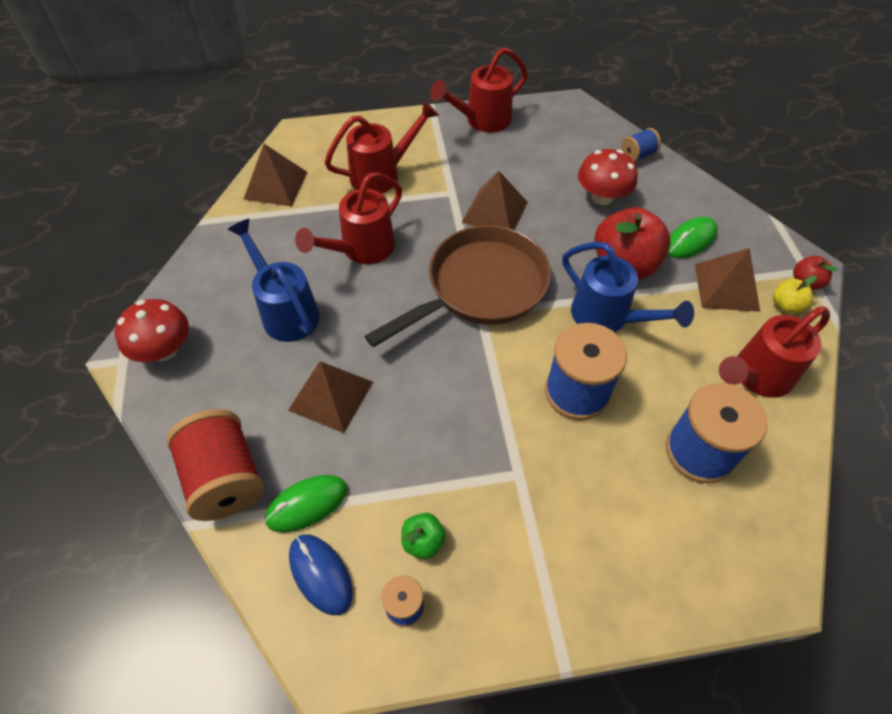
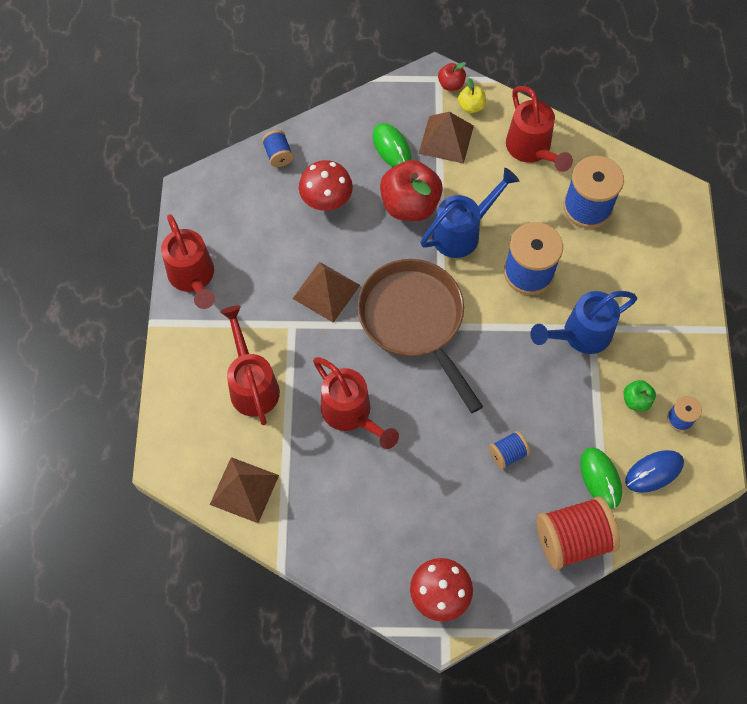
camera: 80 degrees left, 10 degrees up
blue watering can [227,219,320,342] -> blue watering can moved to [530,291,637,354]
brown pyramid [288,361,373,433] -> blue spool [489,431,530,469]

